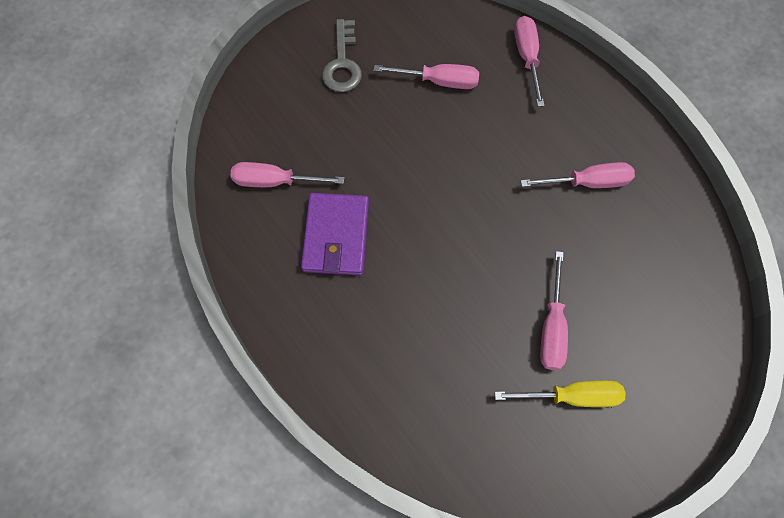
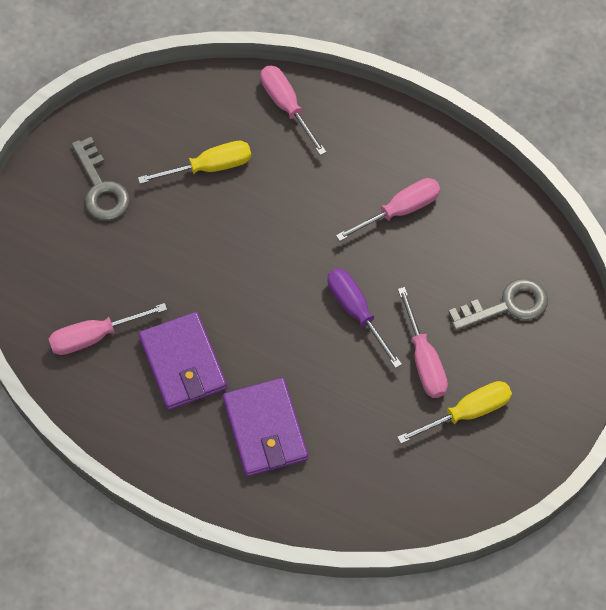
camera: 25 degrees left, 5 degrees down
pink screwdriver [374,64,479,89] -> yellow screwdriver [138,141,251,184]
none -> purple wallet [223,378,308,477]
none -> purple screwdriver [327,268,402,368]
none -> grey key [449,278,548,331]

